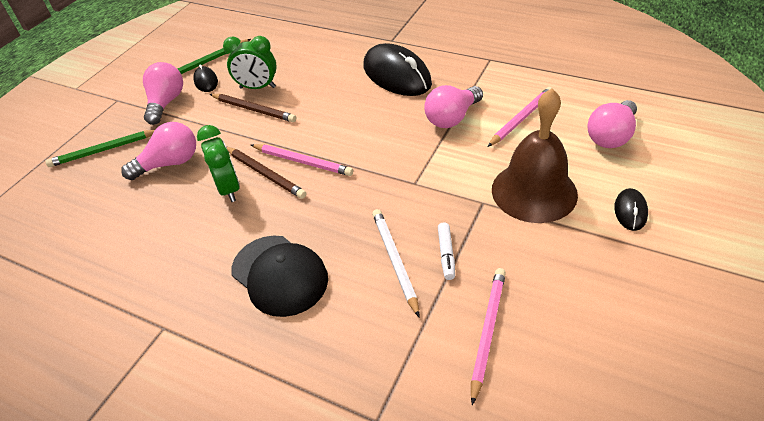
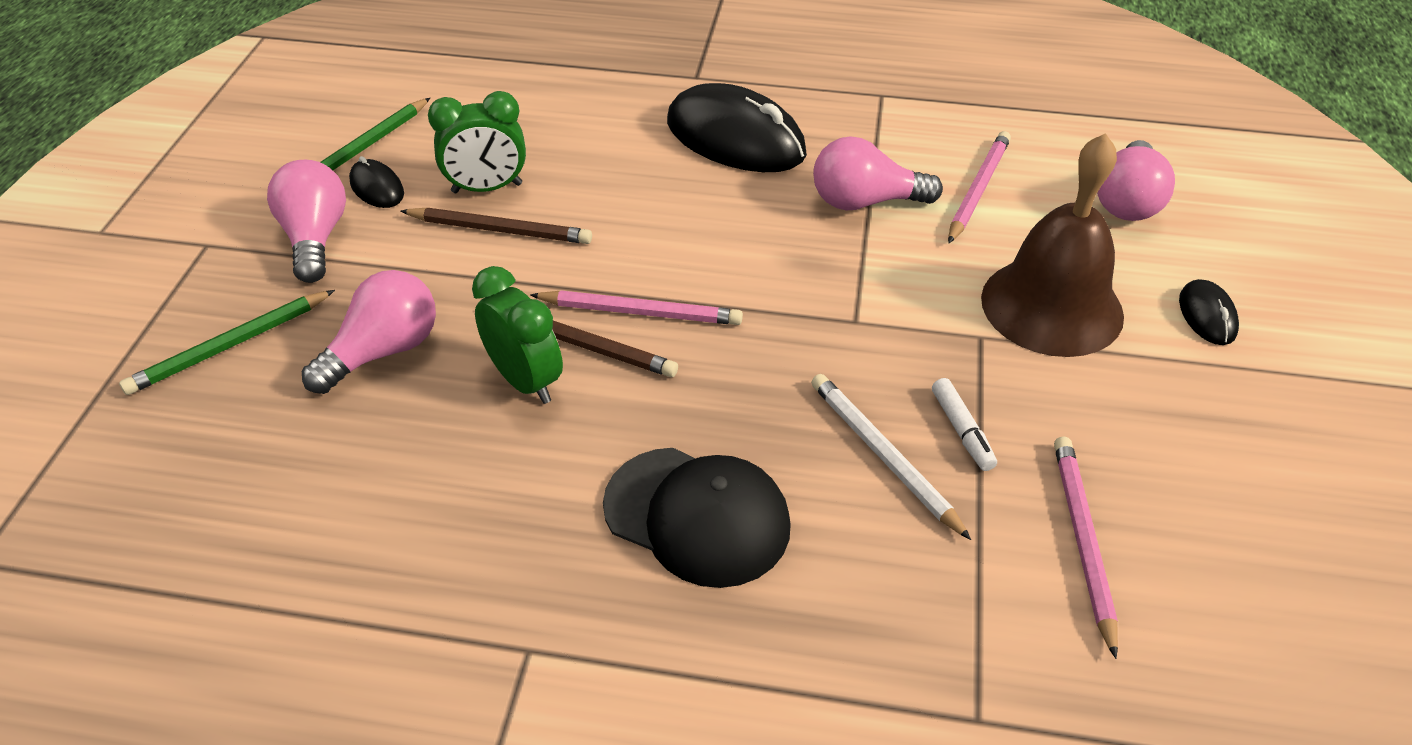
camera: 20 degrees left, 0 degrees up
pink light bulb [424,85,483,128] -> pink light bulb turned 60 degrees clockwise [813,136,943,210]

